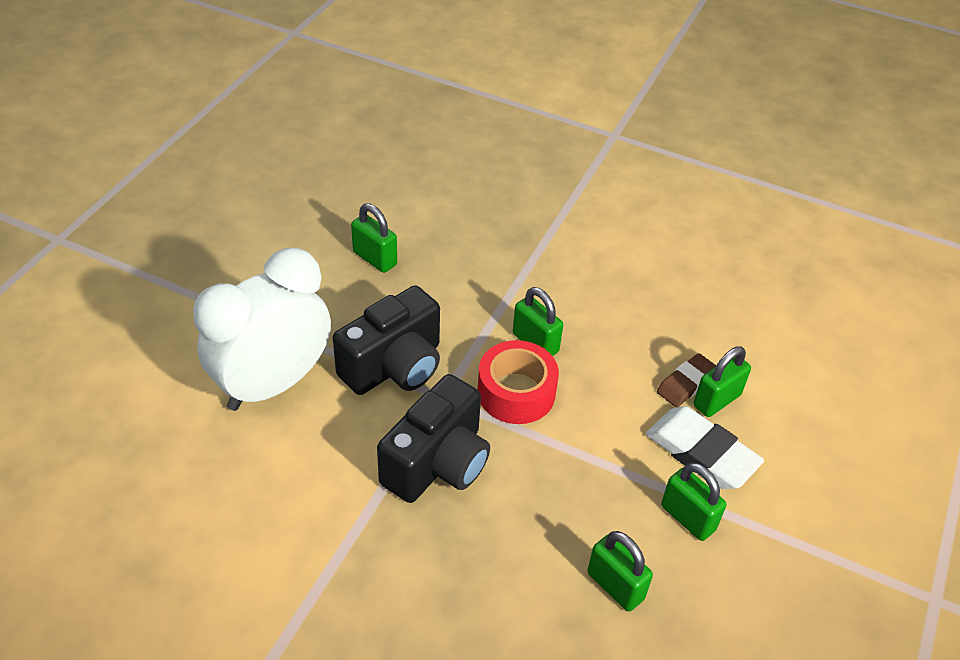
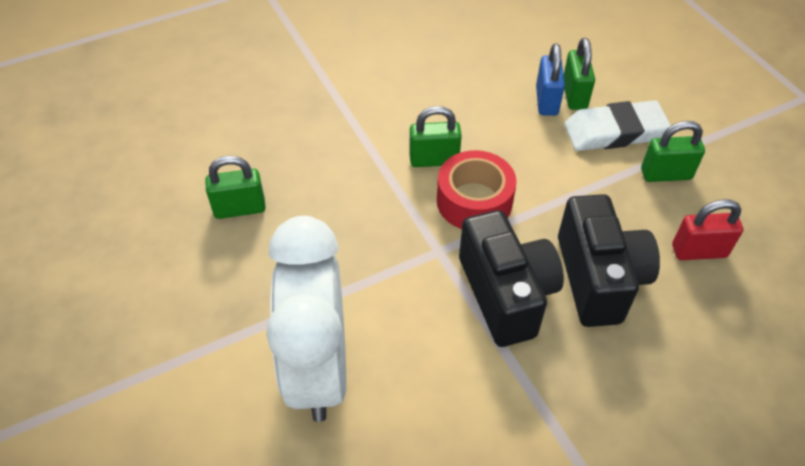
camera: 50 degrees left, 5 degrees up
black camera [333,285,440,395] -> black camera moved to [558,194,660,327]
green padlock [587,531,653,612] -> red padlock [672,199,743,260]
brown eraser [657,353,716,407] -> blue padlock [536,43,565,116]

